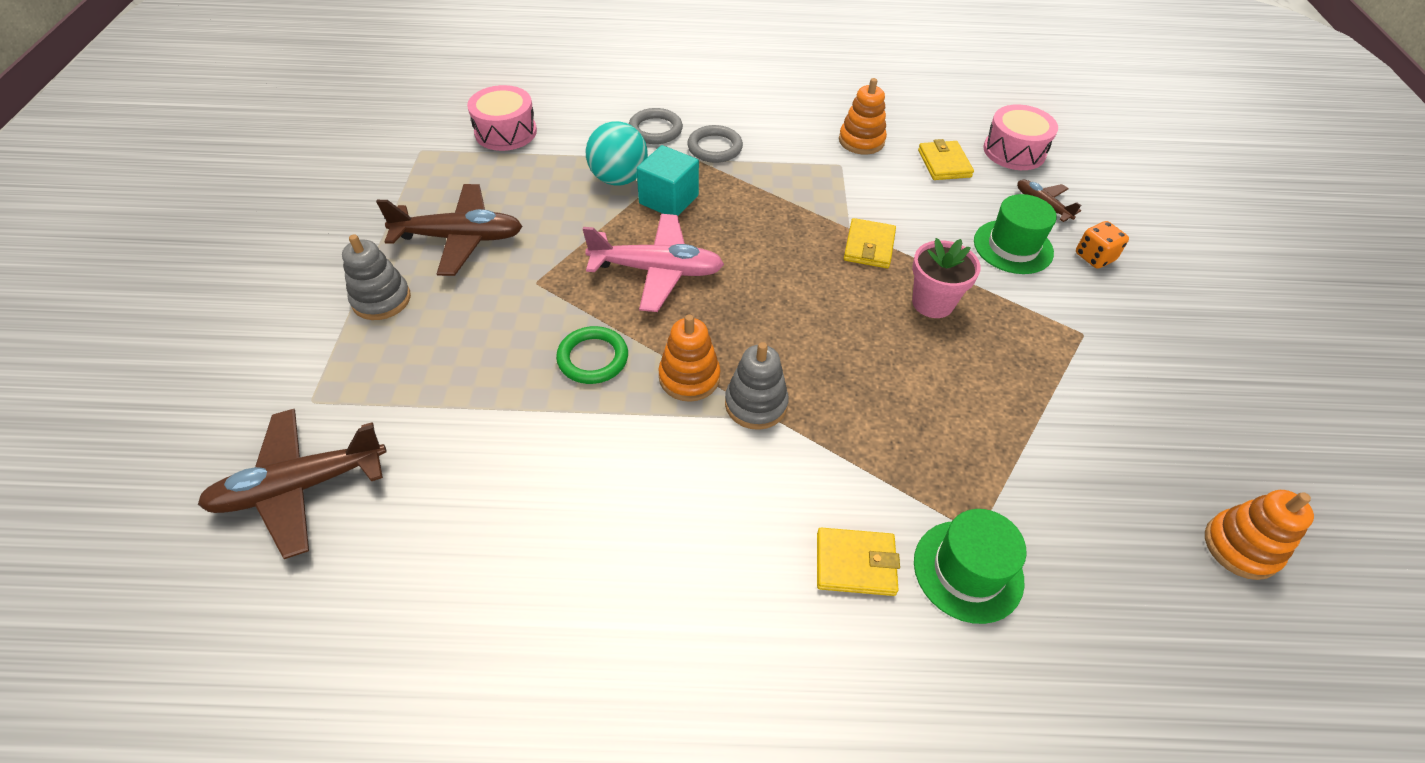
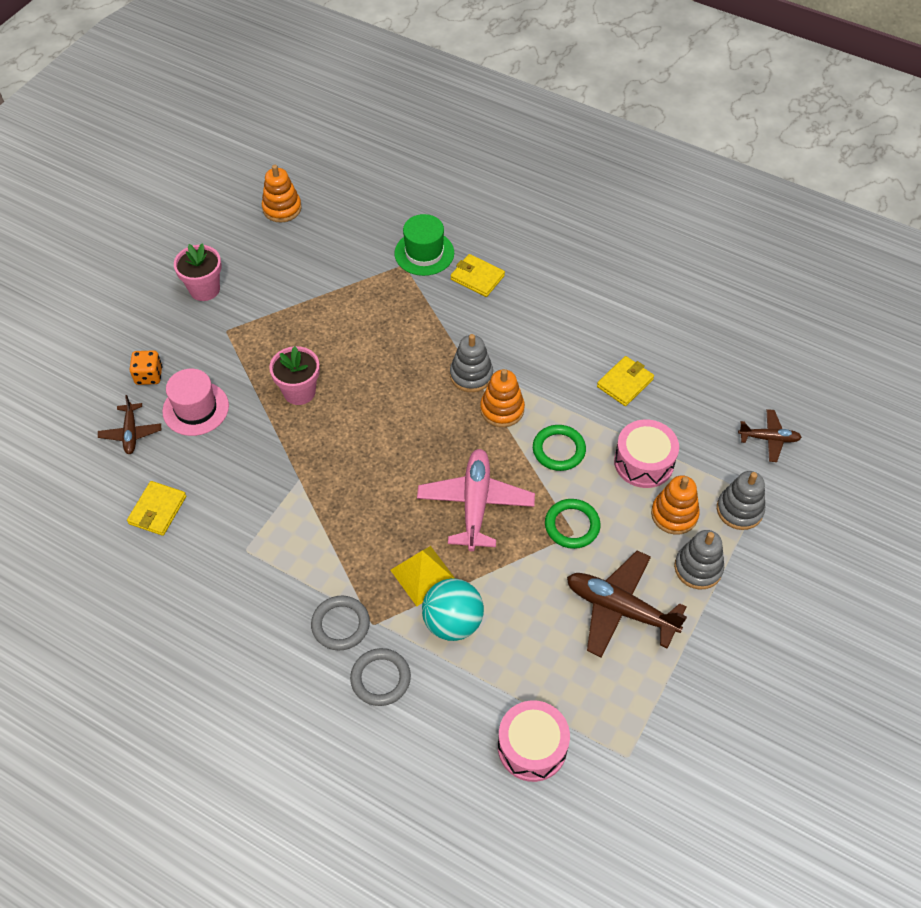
camera: 150 degrees left, 5 degrees up
brown plane [198,409,387,559] -> brown plane [738,409,802,462], size x0.56
pink plane [583,214,724,312] -> pink plane turned 60 degrees clockwise [417,449,535,551]
turquoise cube [637,145,699,216] -> yellow pyramid [390,546,455,606]
orange stacking toy [839,78,887,155] -> orange stacking toy moved to [651,475,700,535]
yellow wallet [844,218,896,268] -> yellow wallet moved to [597,356,654,406]
green hat [974,194,1057,274] -> pink hat [162,369,229,436]
pink drum [983,104,1058,170] -> pink drum moved to [614,419,679,488]
none -> pink flower pot [174,243,221,301]
none -> green ring [545,499,601,549]
none -> grey stacking toy [717,471,765,530]

